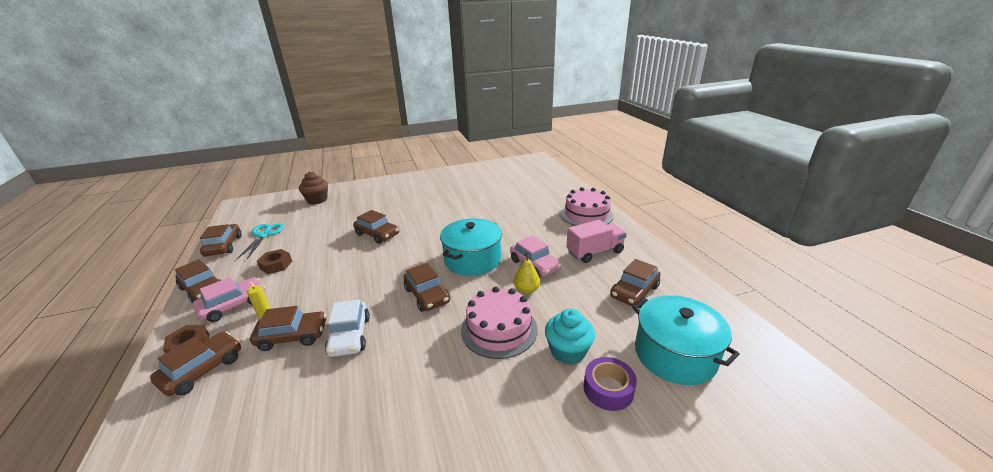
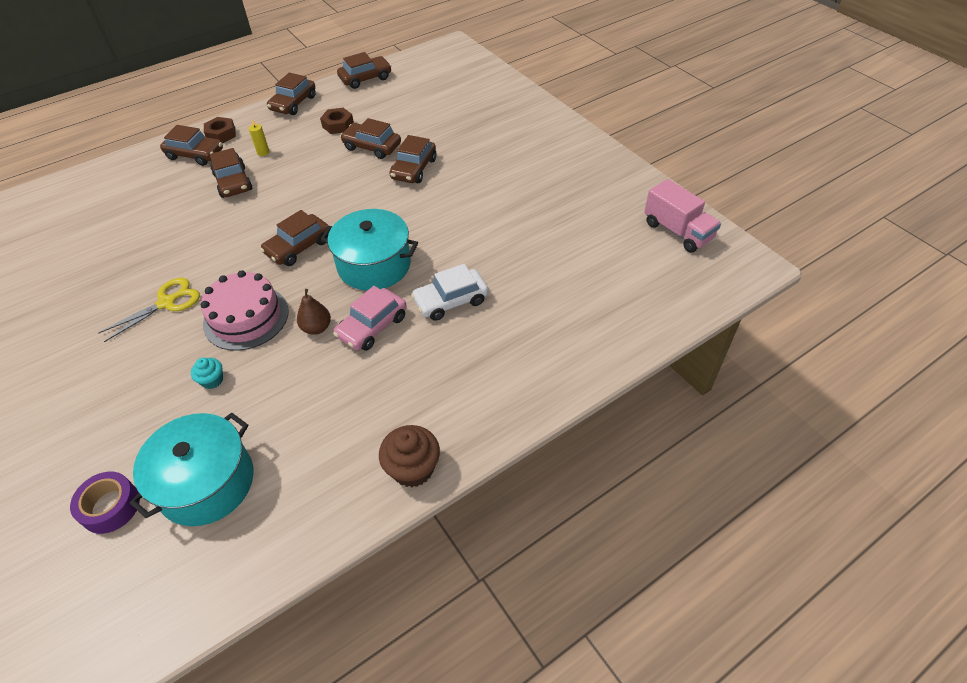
camera: 75 degrees right, 20 degrees up
pink car [193,277,265,322] -> none
turquoise scissors [237,223,284,259] -> none
brown cupcake [299,172,328,204] -> brown cupcake moved to [379,425,440,487]
white car [325,299,370,357] -> white car moved to [411,264,488,321]
yellow pear [514,253,540,294] -> brown pear [297,289,331,335]
turquoise cupcake [545,308,595,365] -> turquoise cupcake [191,358,223,389], size x0.57
pink cake [561,187,614,226] -> none
pink truck [567,220,627,263] -> pink truck moved to [644,179,721,253]
purple tape [584,357,637,411] -> purple tape moved to [70,472,140,534]
brown car [610,259,661,308] -> brown car moved to [340,118,401,159]
none -> yellow scissors [98,278,200,342]

